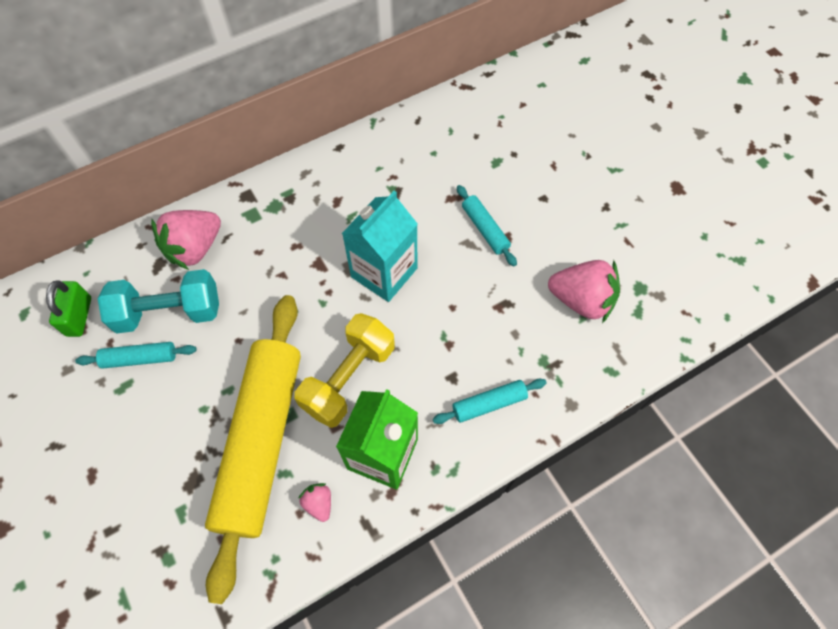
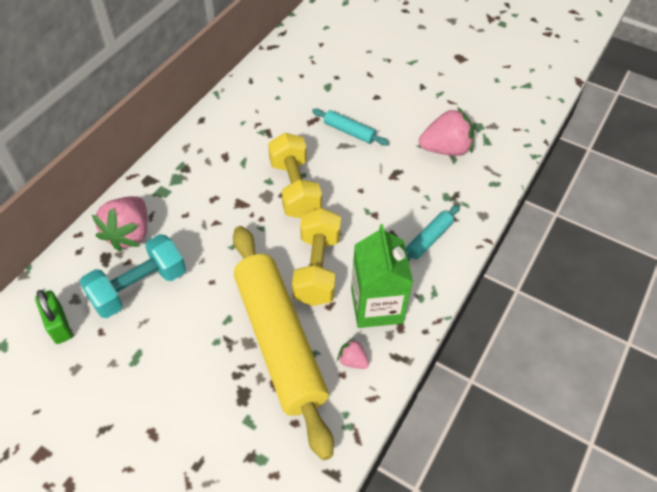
camera: 30 degrees left, 10 degrees down
turquoise rolling pin [75,342,197,369] -> none
turquoise carton [342,191,418,302] -> yellow dumbbell [268,133,322,218]

